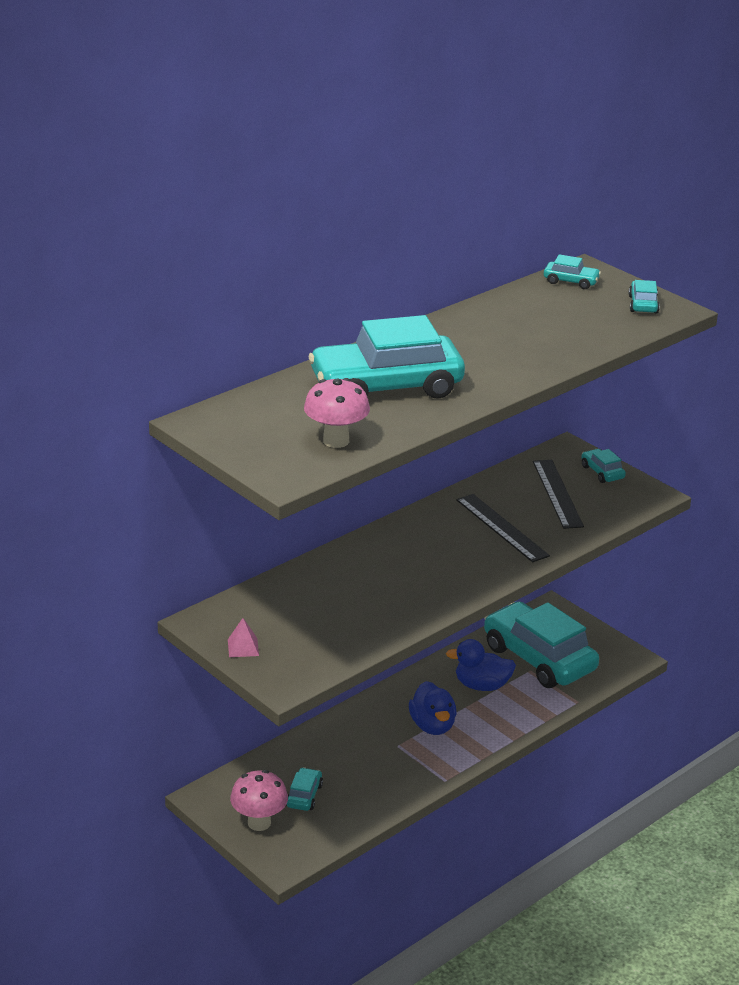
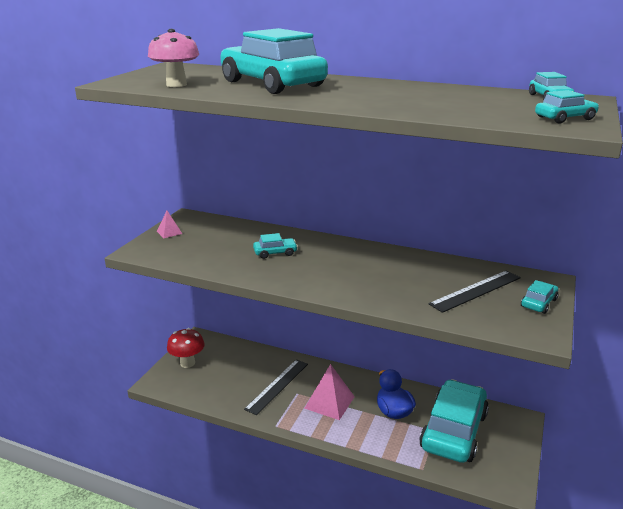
camera: 65 degrees right, 5 degrees down
pink mushroom [230,770,288,831] -> red mushroom [167,328,205,368]
turquoise car [286,767,323,811] -> turquoise car moved to [253,233,298,259]
blue duck [409,681,456,735] -> pink pyramid [304,364,355,420]
black ruler [456,494,550,562] -> black ruler moved to [244,359,308,415]

